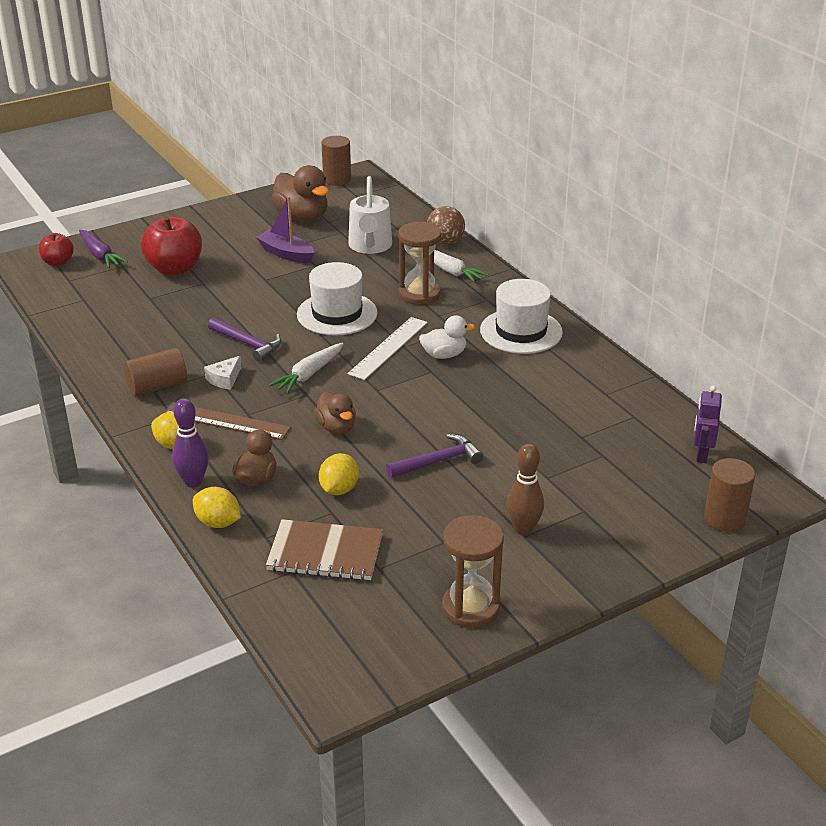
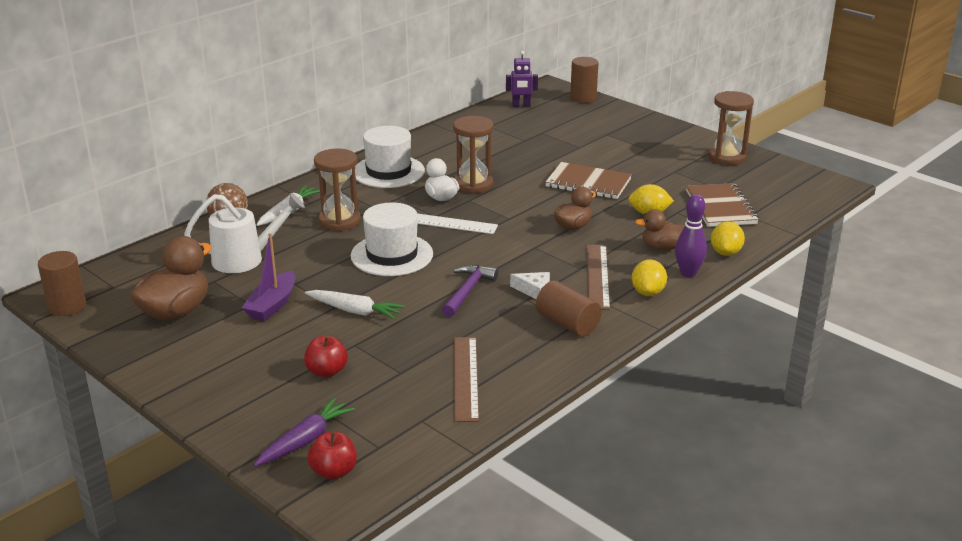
camera: 105 degrees left, 5 degrees down
red apple [141,216,202,276] -> red apple [304,335,348,378], size x0.57
white carrot [269,343,343,394] -> white carrot moved to [305,290,405,320]
purple hammer [386,434,483,478] -> brown notebook [545,162,632,199]
brown bowling pin [507,444,544,535] -> none
none -> brown hourglass [453,116,494,194]
none -> brown ruler [454,337,479,422]

